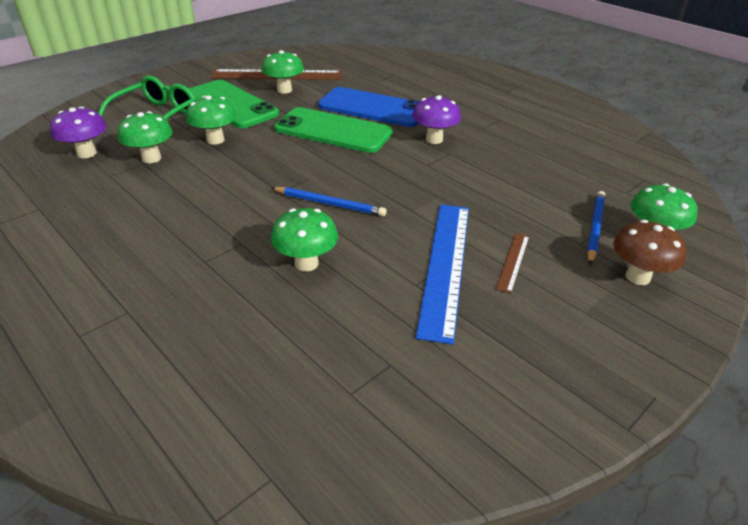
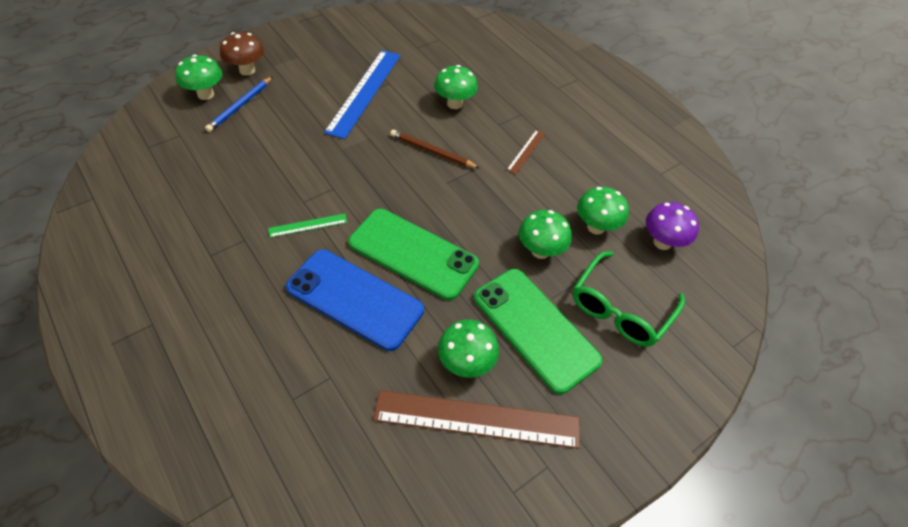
camera: 175 degrees left, 15 degrees up
blue pencil [272,187,387,216] -> brown pencil [390,129,479,168]
purple mushroom [412,95,461,144] -> green ruler [268,214,347,238]
brown ruler [496,233,529,293] -> brown ruler moved to [507,130,545,174]

